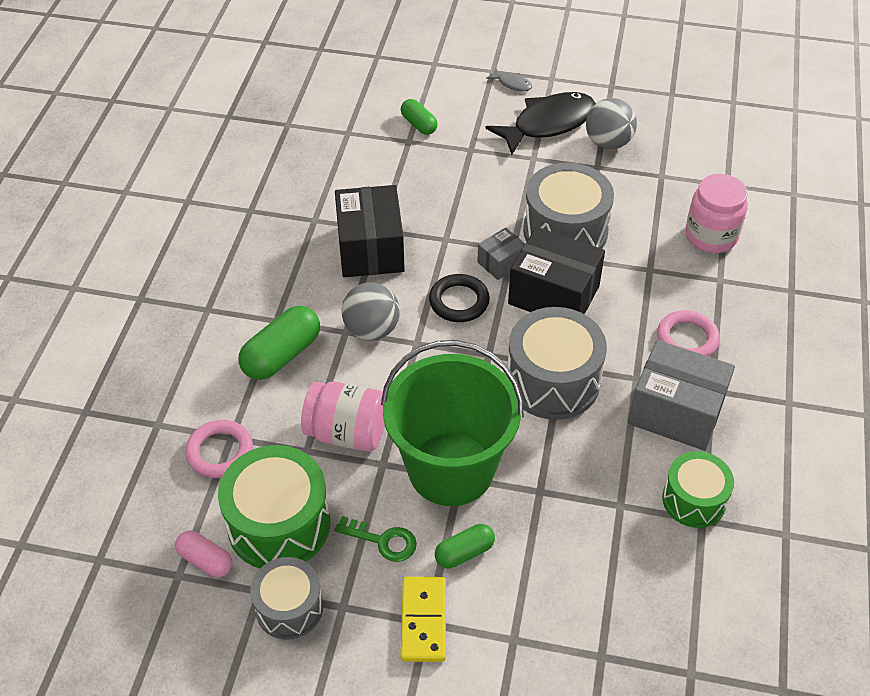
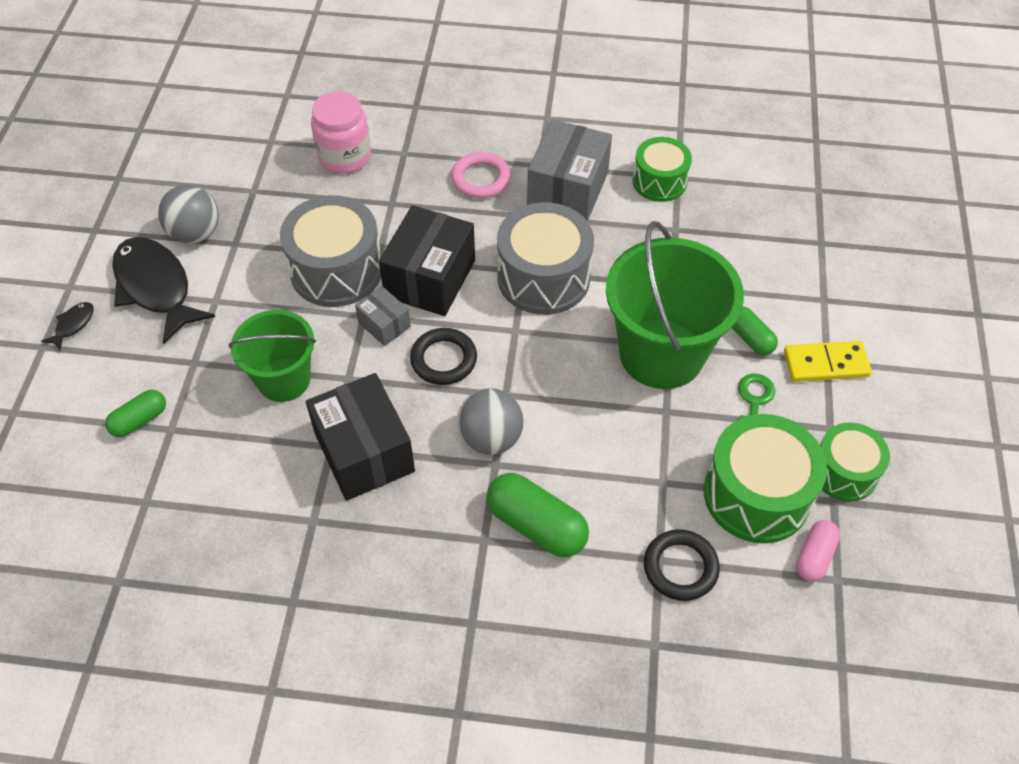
camera: 95 degrees left, 5 degrees up
pink ring [185,420,253,478] -> black ring [644,529,720,601]
grey drum [250,557,323,640] -> green drum [820,422,890,501]
pink jar [301,382,385,452] -> none
black box [335,185,405,277] -> black box turned 75 degrees clockwise [306,373,415,501]
grey fish [486,68,532,91] -> black fish [41,302,94,351]
none -> green bucket [228,310,316,402]

